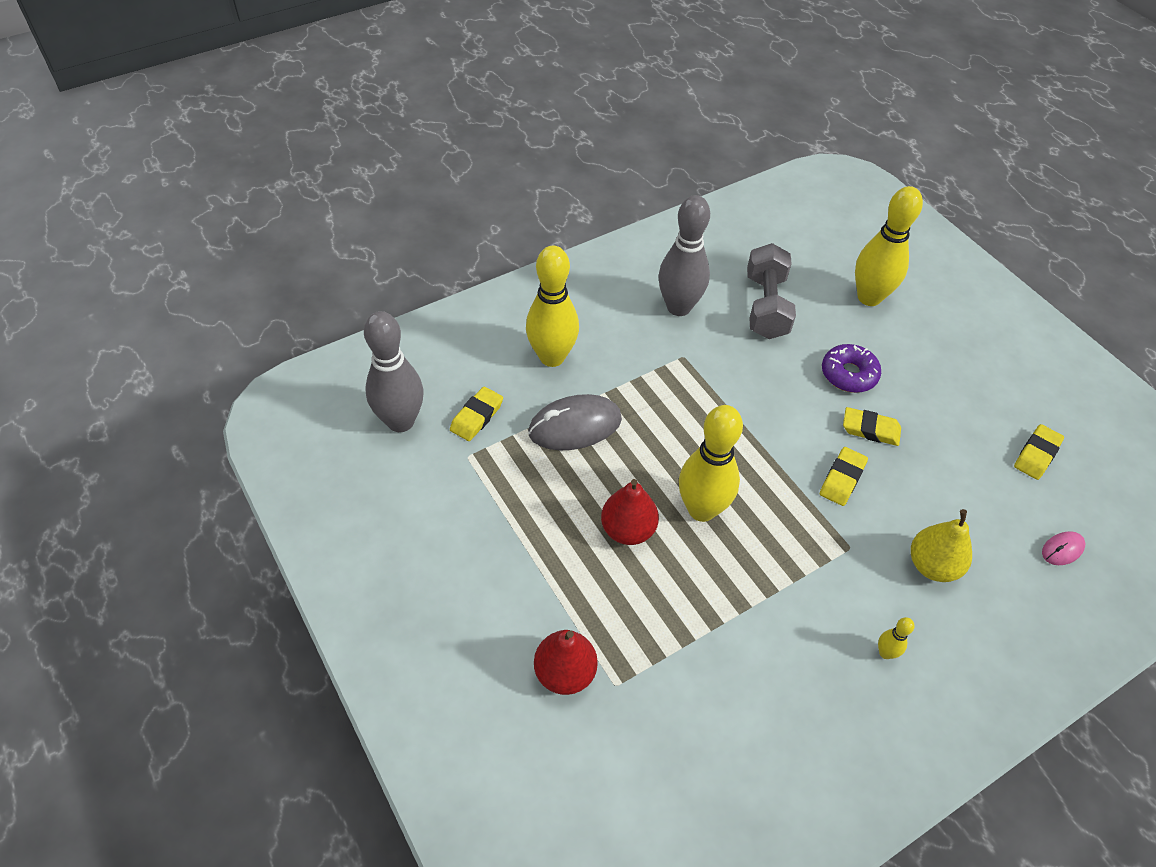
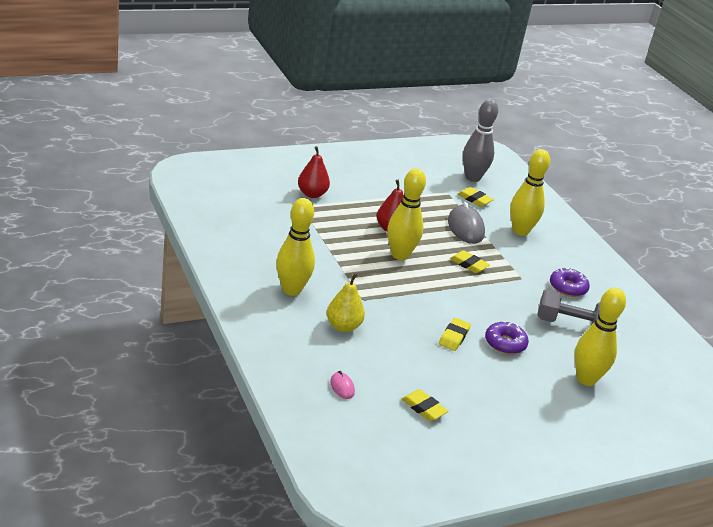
camera: 95 degrees right, 20 degrees down
grey bowling pin [658,195,710,316] -> purple donut [550,267,590,297]
yellow eraser [820,447,868,506] -> yellow eraser moved to [450,250,490,273]
yellow bowling pin [878,617,914,659] -> yellow bowling pin [276,198,315,296], size x2.40

